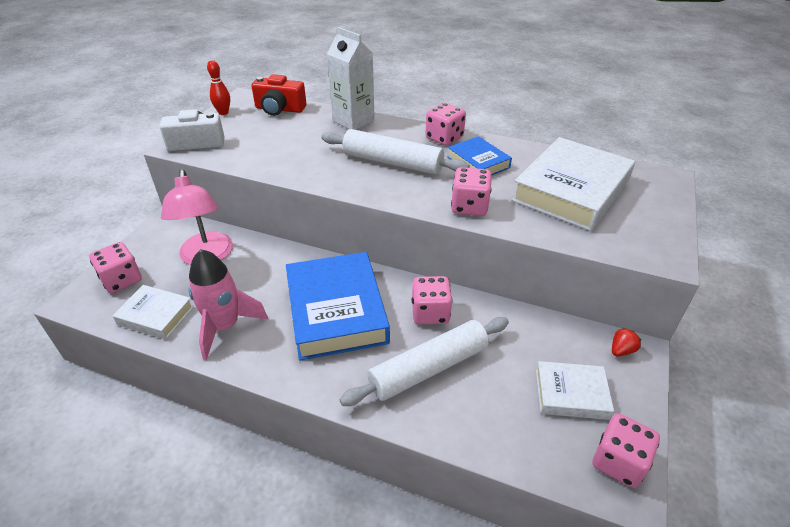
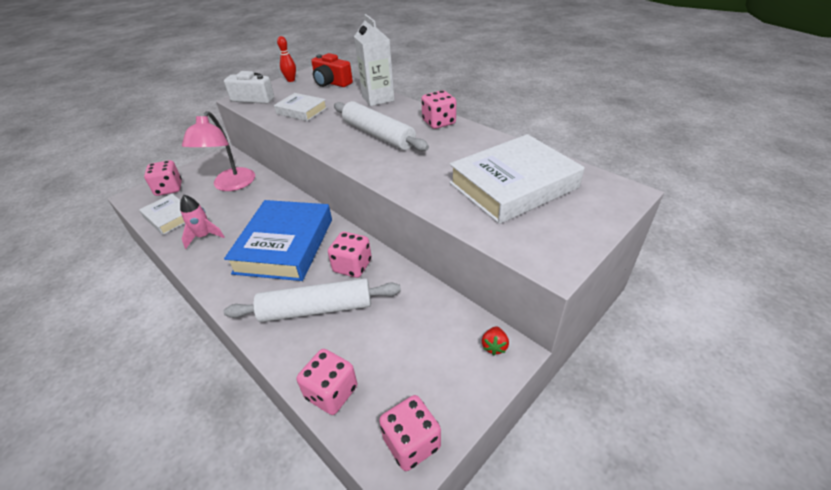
camera: 25 degrees right, 0 degrees up
pink rocket [189,249,268,360] -> pink rocket [180,195,224,249], size x0.64
blue book [447,136,512,175] -> none
pink dice [451,167,492,216] -> pink dice moved to [297,349,357,415]
white book [536,361,614,420] -> white book moved to [274,93,327,121]
red strawberry [612,328,641,356] -> red strawberry turned 120 degrees clockwise [482,327,509,355]

